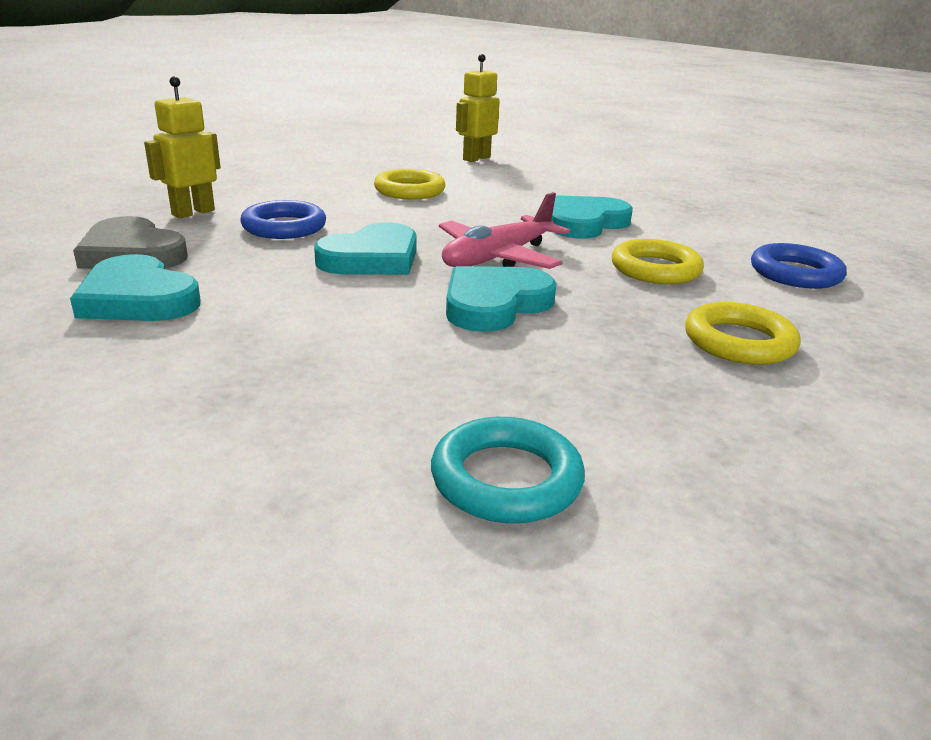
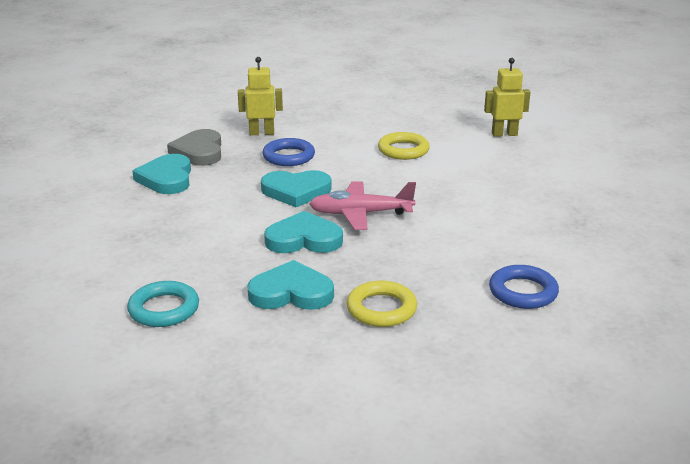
camera: 45 degrees right, 0 degrees up
turquoise heart [552,195,633,238] -> turquoise heart moved to [247,260,334,310]
yellow ring [612,239,704,284] -> none

